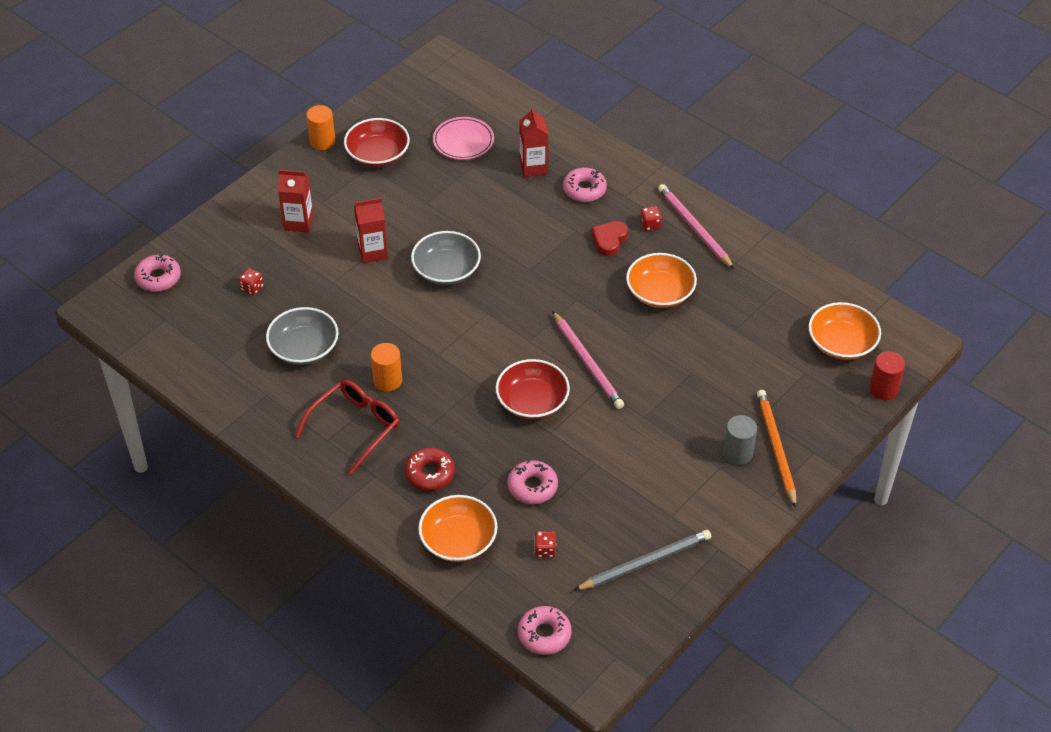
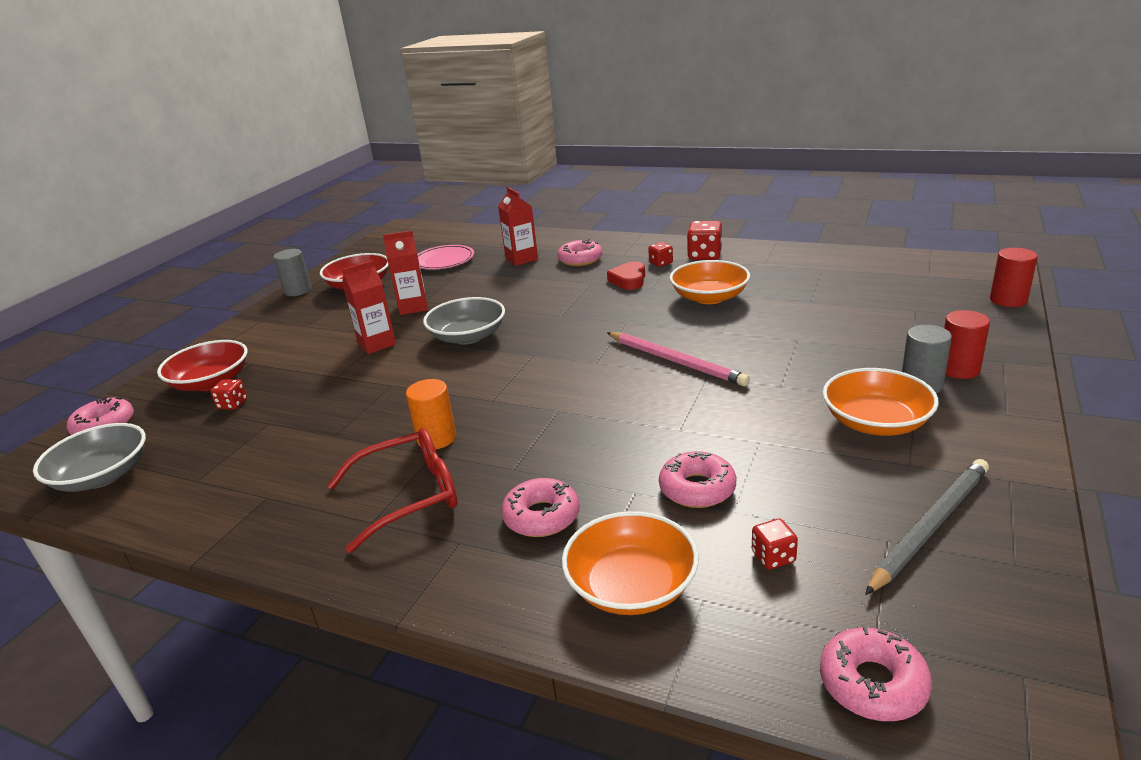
camera: 15 degrees left, 20 degrees down
grey bowl [266,307,339,365] -> grey bowl moved to [33,423,146,492]
red carton [278,170,314,233] -> red carton moved to [383,230,428,315]
red glasses [295,380,399,475] -> red glasses turned 45 degrees clockwise [327,428,457,553]
orange cylinder [306,105,335,150] -> grey cylinder [273,249,312,296]
red donut [405,448,455,491] -> pink donut [501,478,580,537]
red bowl [496,359,570,419] -> red bowl moved to [157,340,248,391]
pink pencil [658,184,734,269] -> red dice [687,221,722,260]
orange pencil [757,390,796,508] -> red cylinder [944,310,990,379]
orange bowl [809,302,881,360] -> orange bowl moved to [823,368,939,436]

